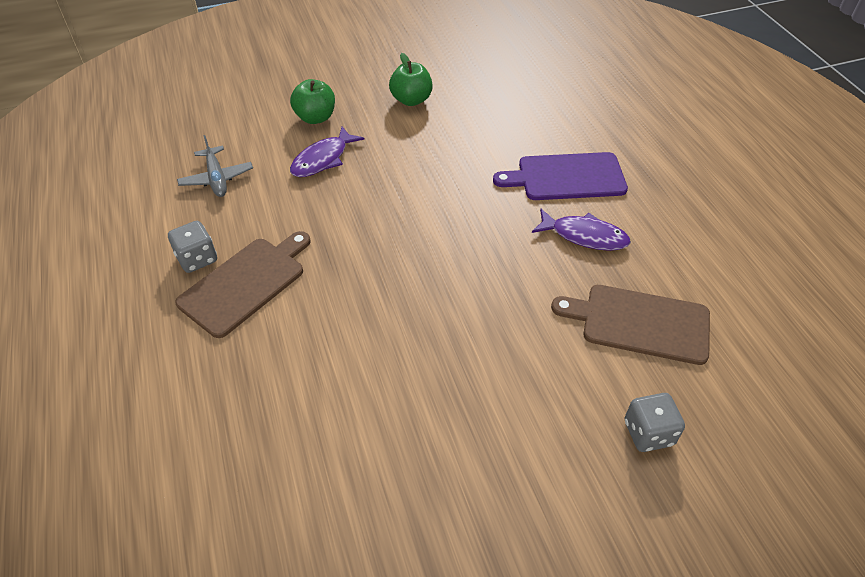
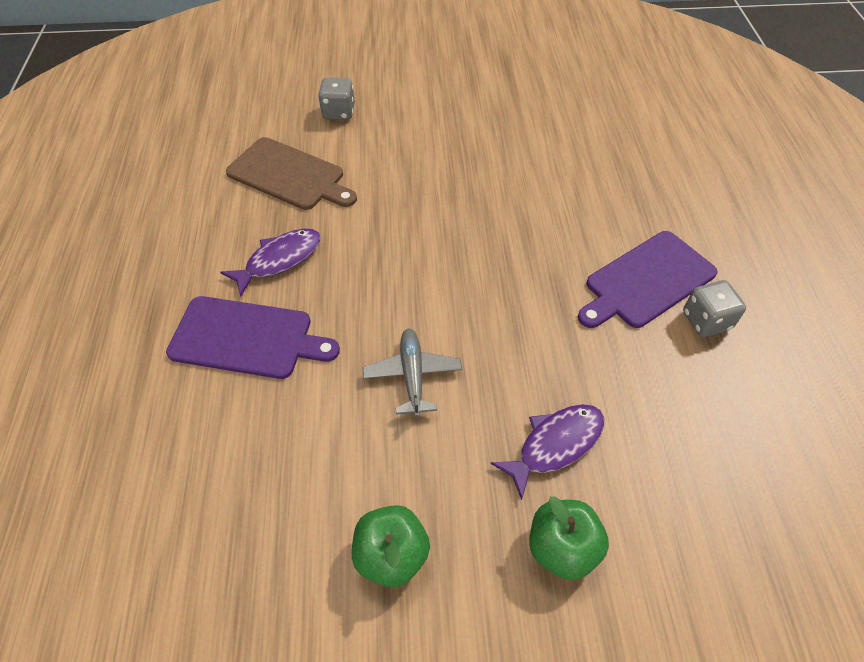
camera: 165 degrees left, 5 degrees up
brown cutting board [175,231,311,338] -> purple cutting board [578,231,718,328]
grey plane [177,135,253,197] -> grey plane moved to [363,329,462,417]
purple fish [532,209,631,251] -> purple fish turned 105 degrees clockwise [220,229,321,297]

